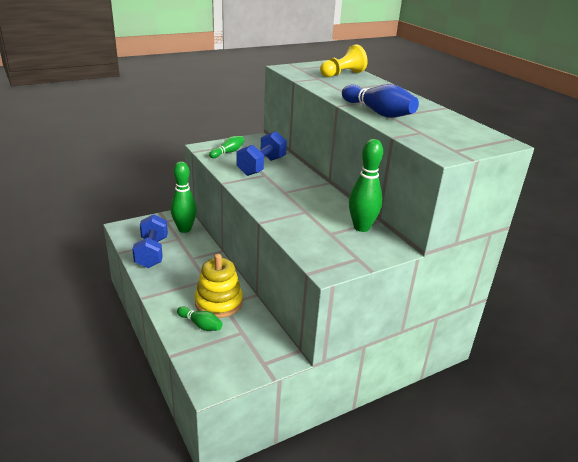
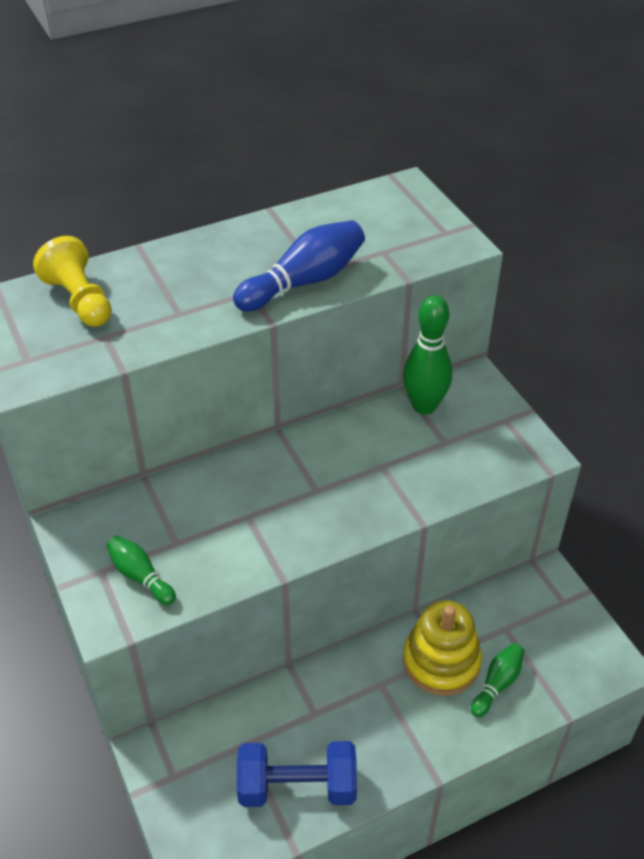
camera: 85 degrees left, 15 degrees up
green bowling pin [170,161,197,233] -> none
blue dumbbell [237,131,287,176] -> none

